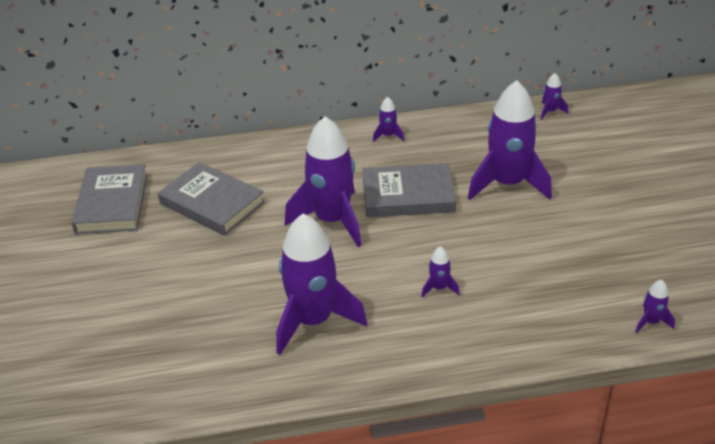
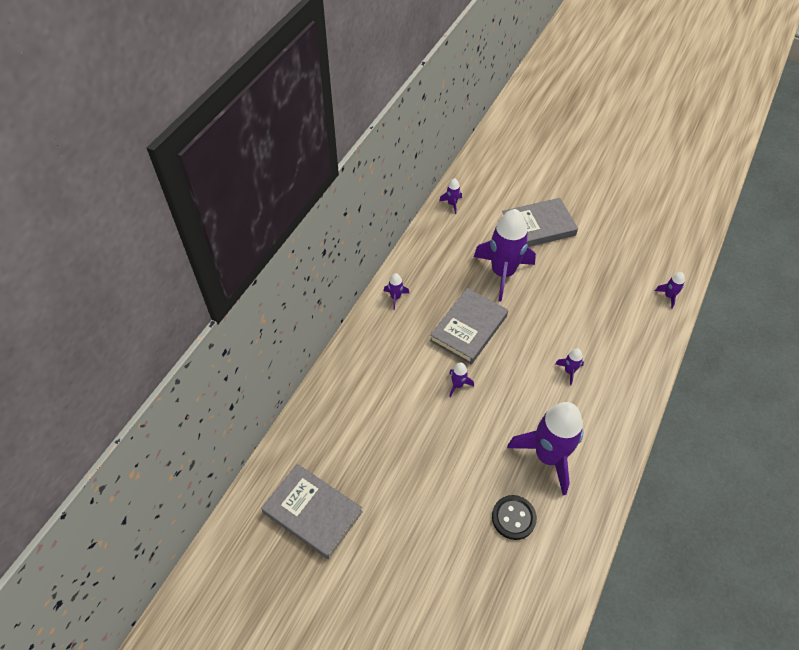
camera: 55 degrees left, 15 degrees up
grey book [158,162,265,236] -> grey book moved to [501,198,578,247]
purple rocket [285,116,362,247] -> purple rocket [449,362,474,397], size x0.41
none -> black button [492,495,537,540]

